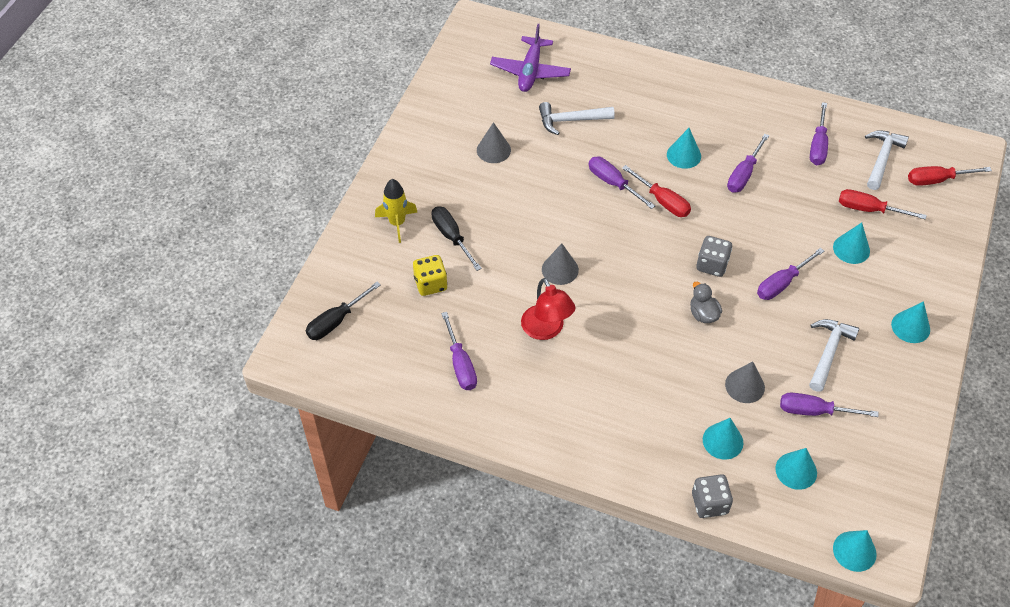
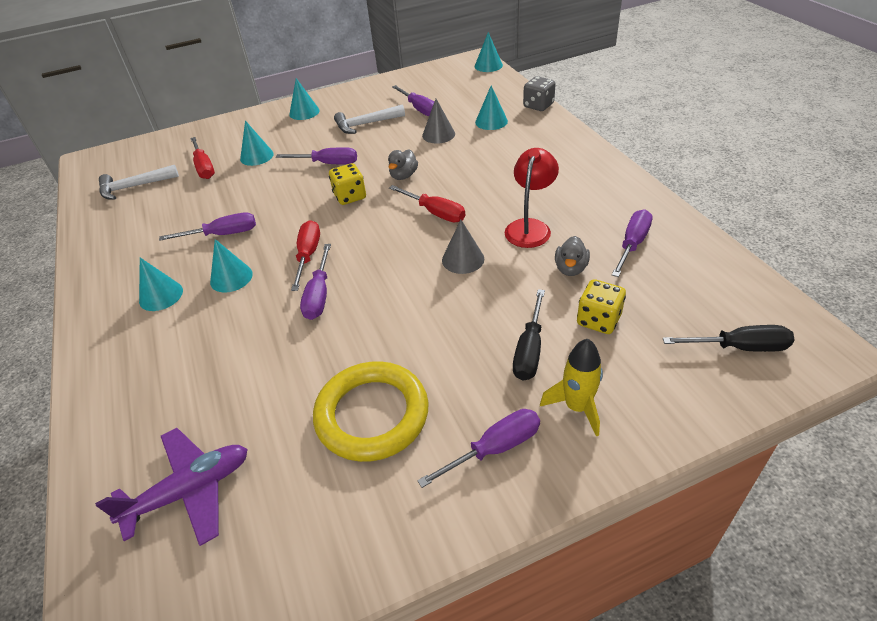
camera: 130 degrees left, 10 degrees down
grey cone [477,122,511,163] -> yellow ring [313,361,429,462]
white hammer [539,102,615,135] -> none
grey dice [696,236,732,277] -> yellow dice [329,163,366,205]
turquoise cone [775,448,817,490] -> turquoise cone moved to [139,258,183,311]
purple screwdriver [810,102,828,165] -> purple screwdriver moved to [417,409,540,488]
red screwdriver [908,166,992,186] -> red screwdriver moved to [389,185,465,223]
none -> grey duck [555,236,590,276]

